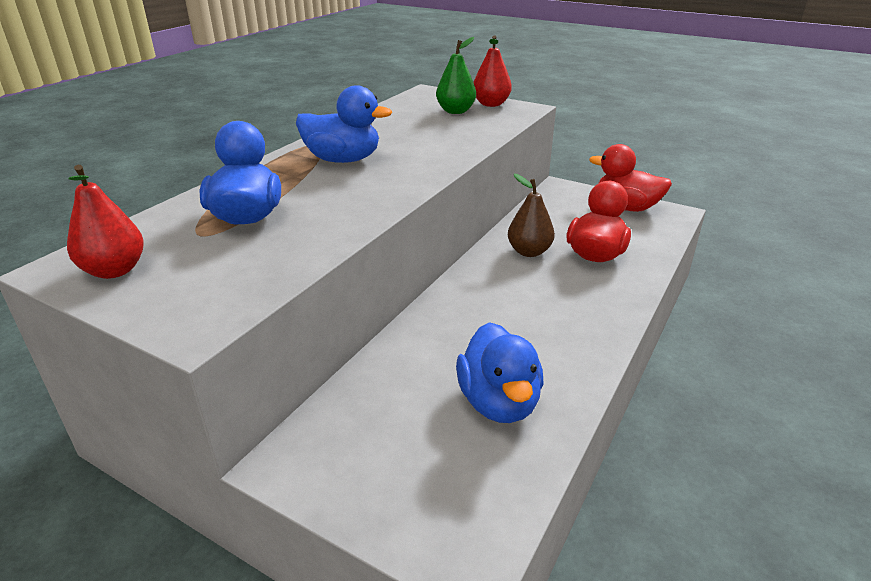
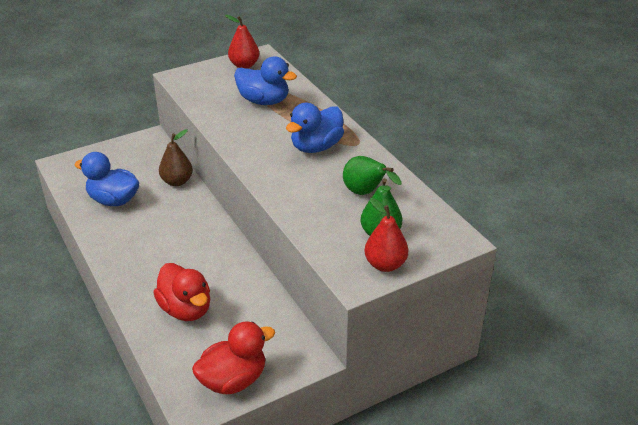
camera: 120 degrees right, 5 degrees up
brown pear [508,174,555,257] -> brown pear moved to [159,129,193,186]
none -> green pear [343,156,402,195]

